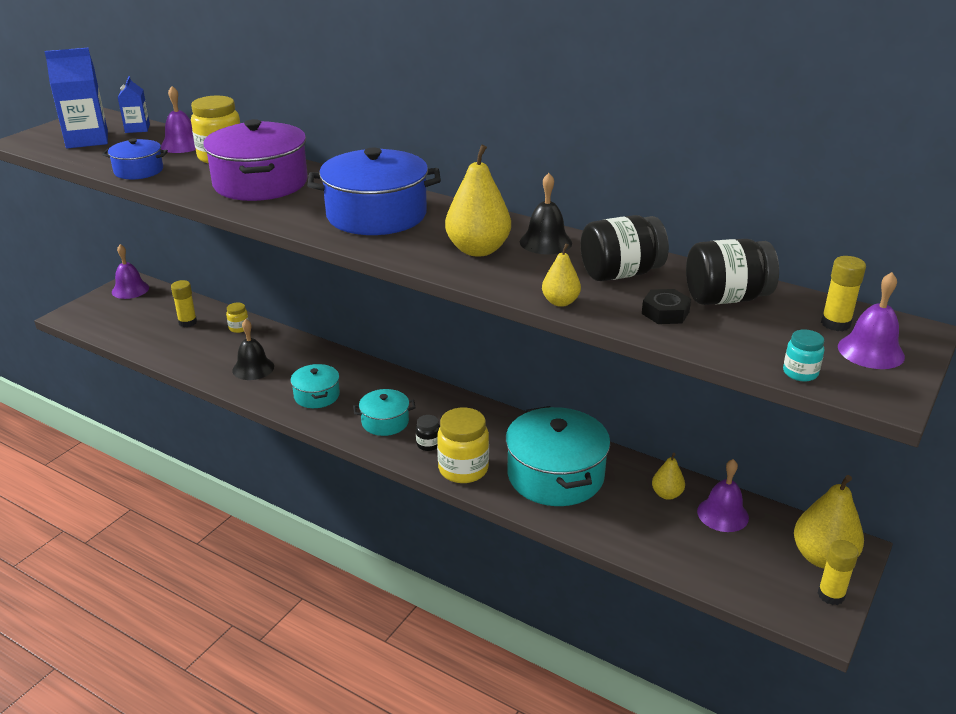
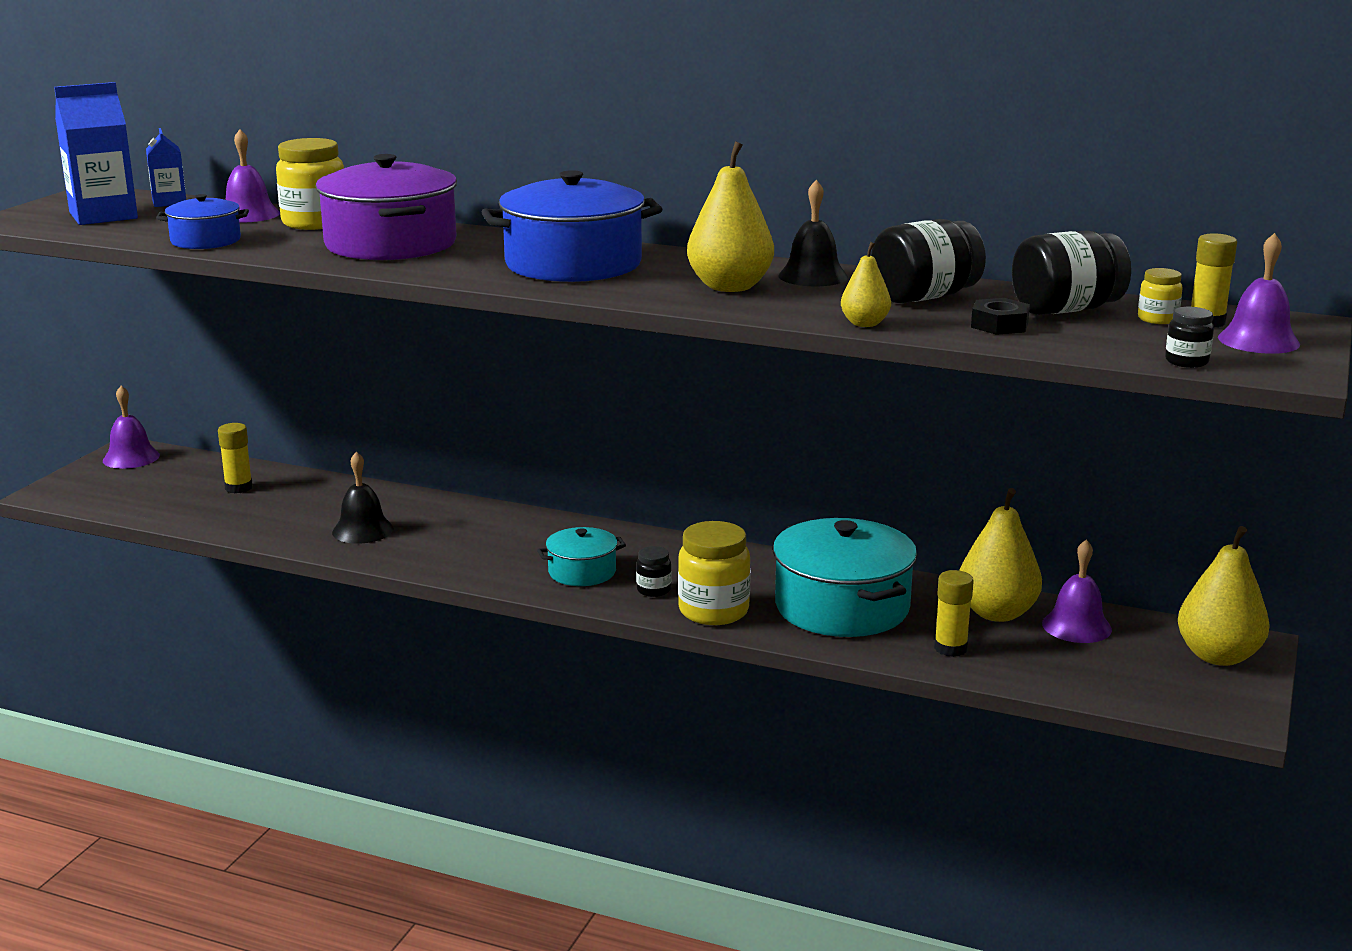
camera: 10 degrees left, 10 degrees down
yellow jar [226,303,249,333] -> yellow jar moved to [1138,268,1183,324]
turquoise pot [290,364,340,408] -> none
yellow pear [652,453,685,500] -> yellow pear [959,488,1042,622], size x1.86
turquoise jar [783,329,824,382] -> black jar [1165,307,1214,368]
yellow glue stick [818,540,859,605] -> yellow glue stick moved to [934,570,974,657]

